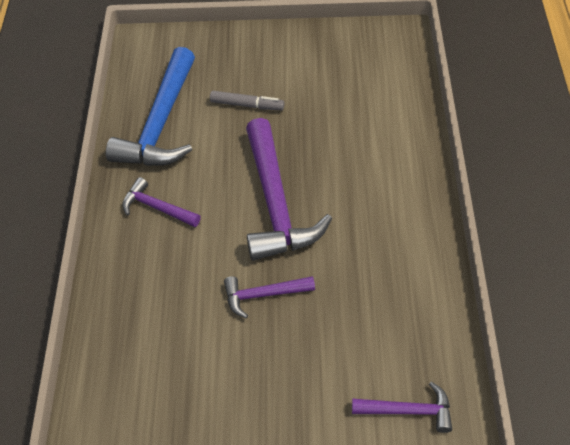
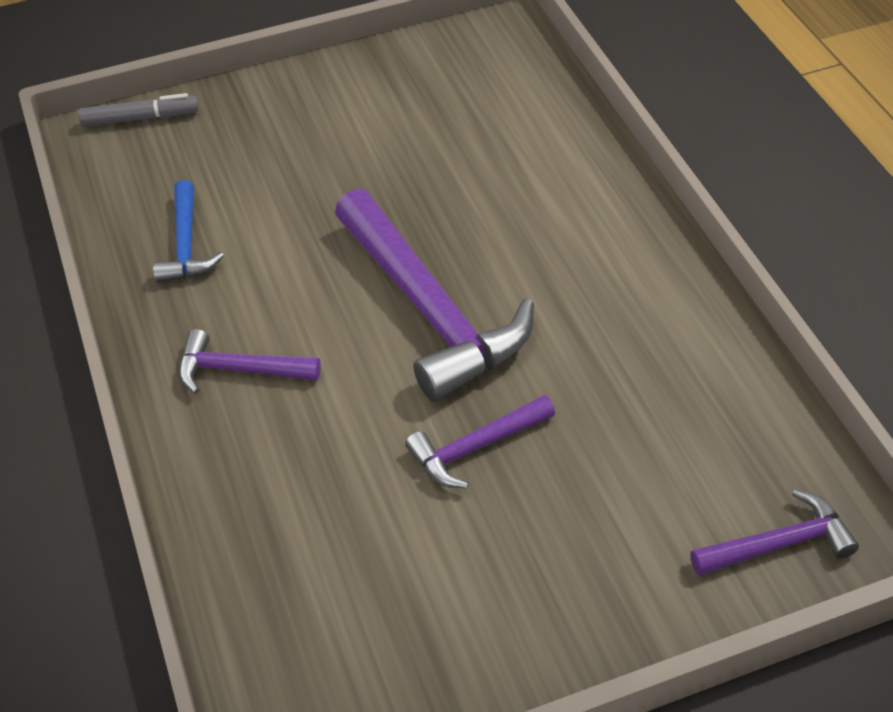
camera: 20 degrees left, 5 degrees down
blue hammer [106,47,195,166] -> blue hammer [153,180,224,283], size x0.51
grey marker [210,91,284,110] -> grey marker moved to [78,93,199,127]

